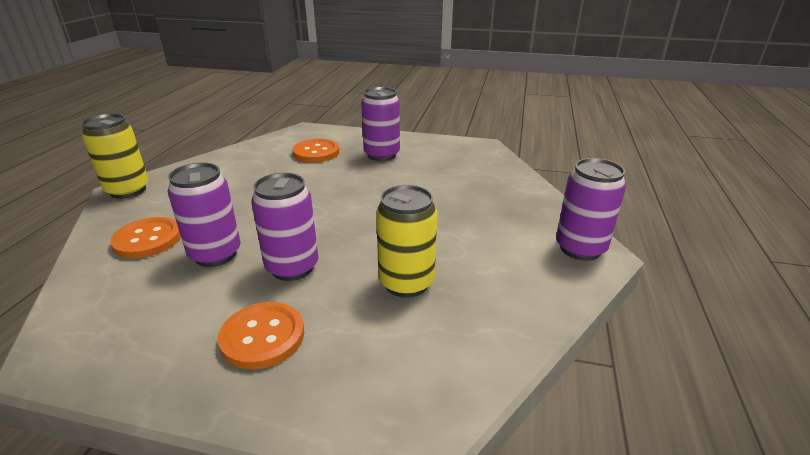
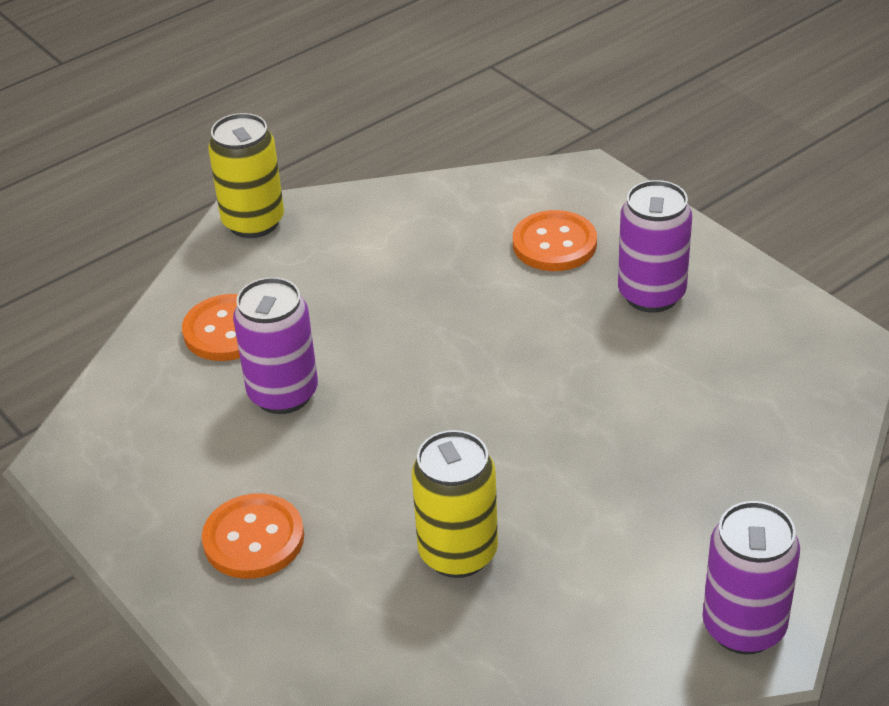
camera: 40 degrees right, 10 degrees up
purple can [251,173,318,281] -> none

